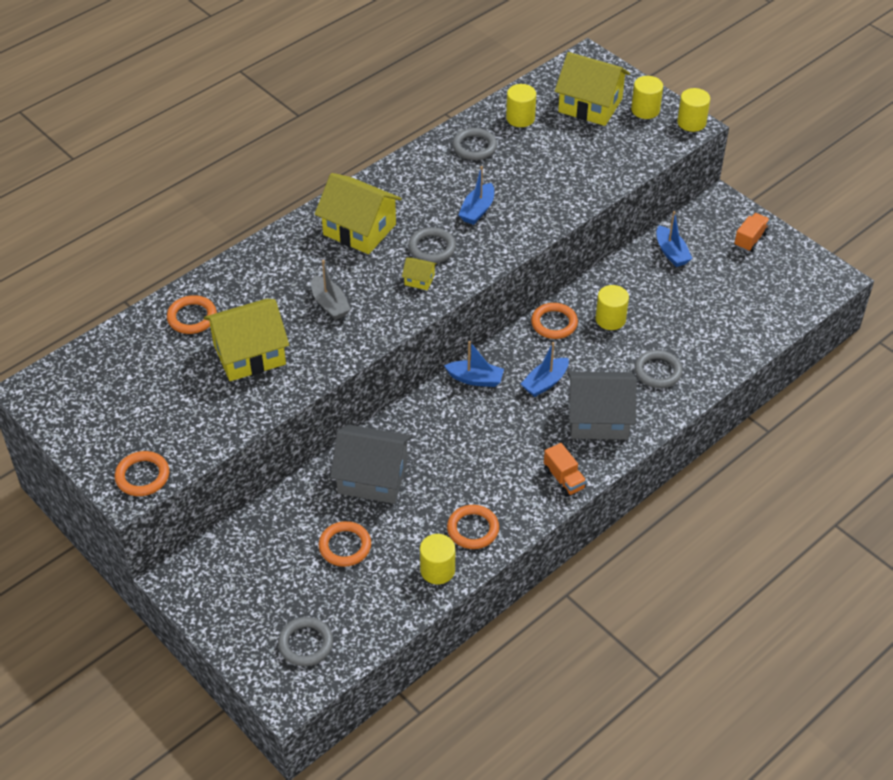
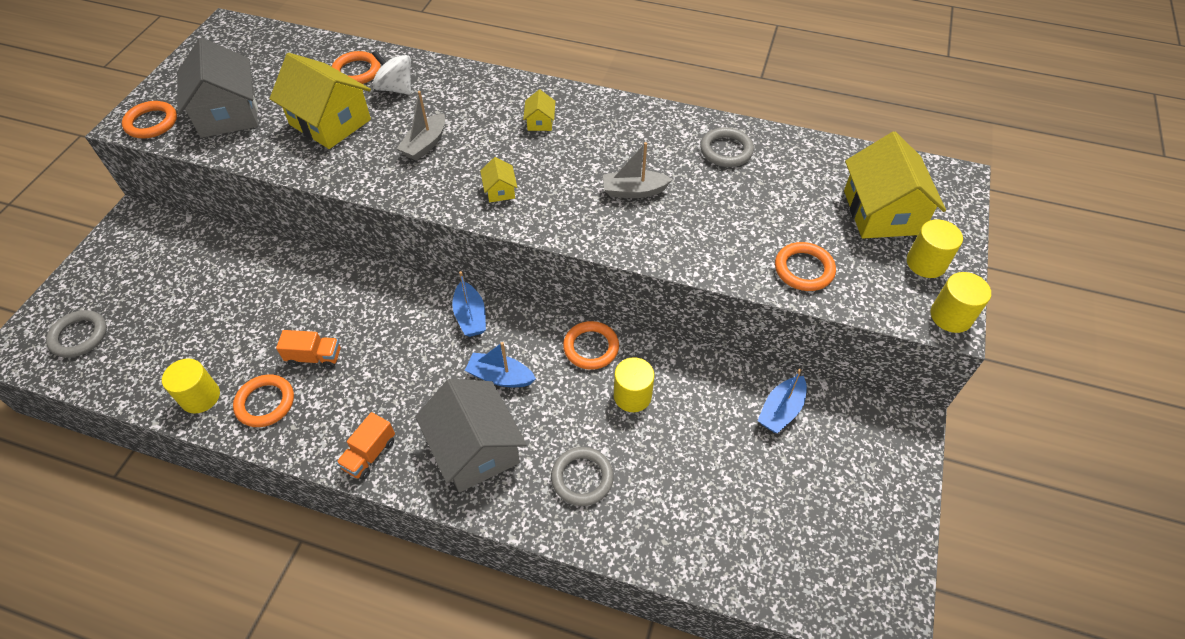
camera: 60 degrees right, 5 degrees up
yellow house [315,173,402,254] -> yellow house [523,90,555,131], size x0.43
orange ring [319,521,371,567] -> orange ring moved to [775,242,836,291]
grey house [330,424,412,504] -> grey house moved to [177,37,258,138]
grey ring [408,227,456,263] -> none
blue boat [459,166,494,225] -> grey boat [603,142,672,198]
yellow cylinder [506,84,536,127] -> none
orange truck [734,213,770,252] -> orange truck moved to [276,330,341,369]
none -> white spinning top [372,50,411,95]

